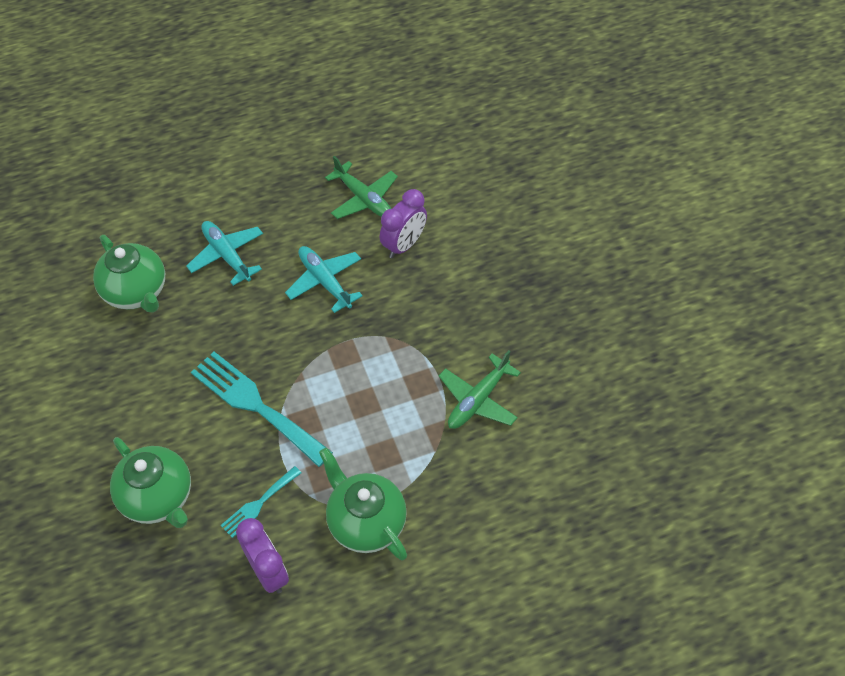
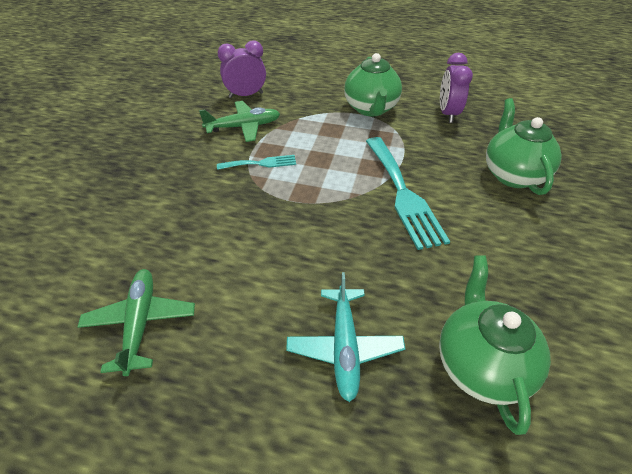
camera: 145 degrees left, 10 degrees down
turquoise fork [221,466,301,538] -> turquoise fork moved to [217,155,296,170]
turquoise plane [285,246,363,313] -> none
purple clock [380,189,427,258] -> purple clock moved to [218,40,266,98]

